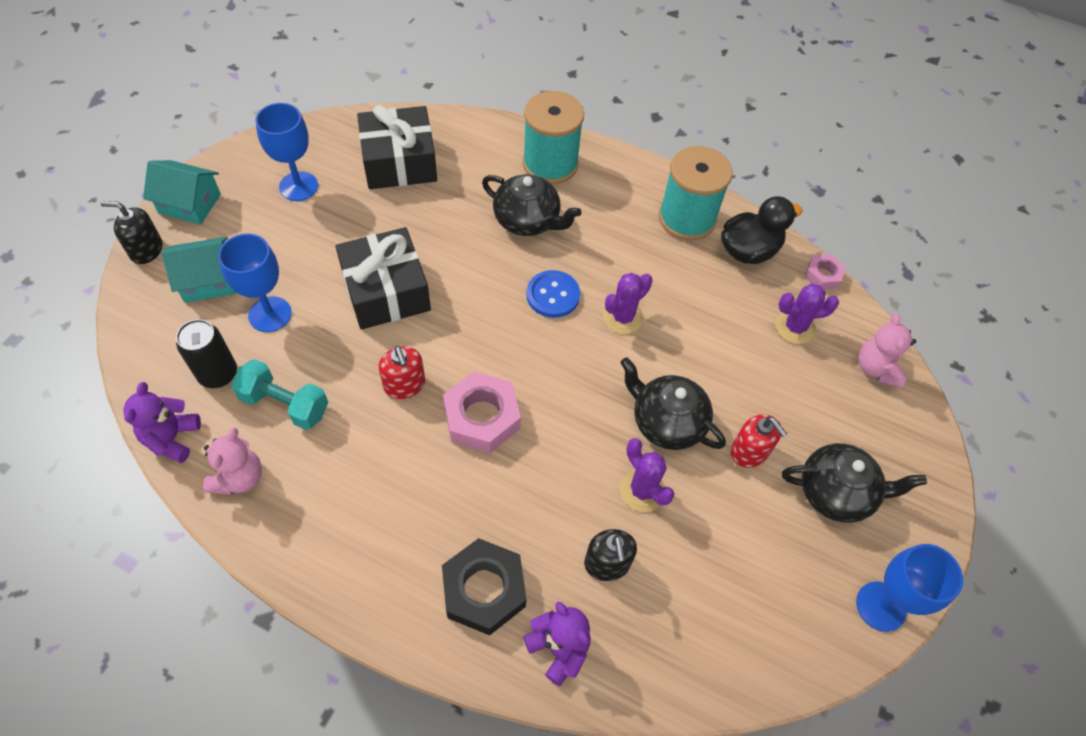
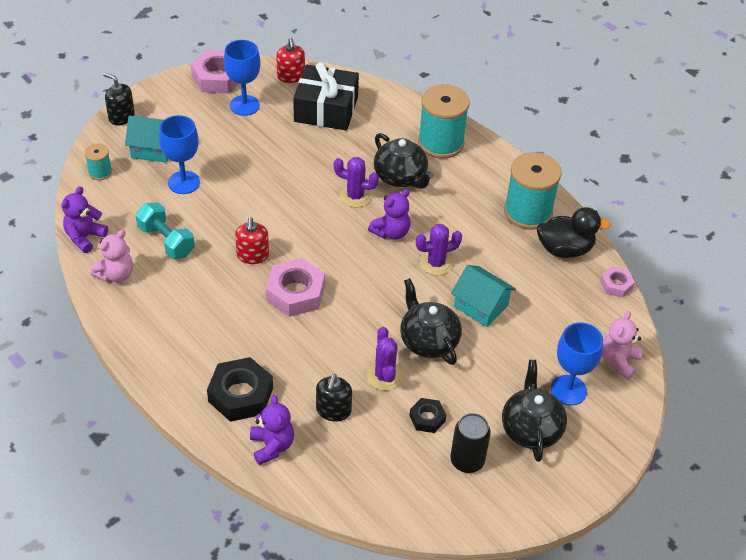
camera: 25 degrees right, 10 degrees down
turquoise house [143,160,221,225] -> turquoise house moved to [451,265,516,327]
black can [176,319,237,388] -> black can moved to [451,413,491,473]
black gift [335,227,431,330] -> none
blue button [526,270,580,318] -> purple teddy bear [368,189,411,240]
red soap dispenser [731,414,787,468] -> red soap dispenser moved to [276,38,305,83]
purple cactus [775,284,839,344] -> purple cactus moved to [334,157,379,207]
black teapot [782,443,927,523] -> black teapot turned 120 degrees counterclockwise [502,360,567,462]
blue goblet [856,544,963,632] -> blue goblet moved to [551,322,603,406]
none -> turquoise spool [84,144,112,180]
none -> pink nut [191,50,239,94]
none -> black nut [409,398,446,433]

